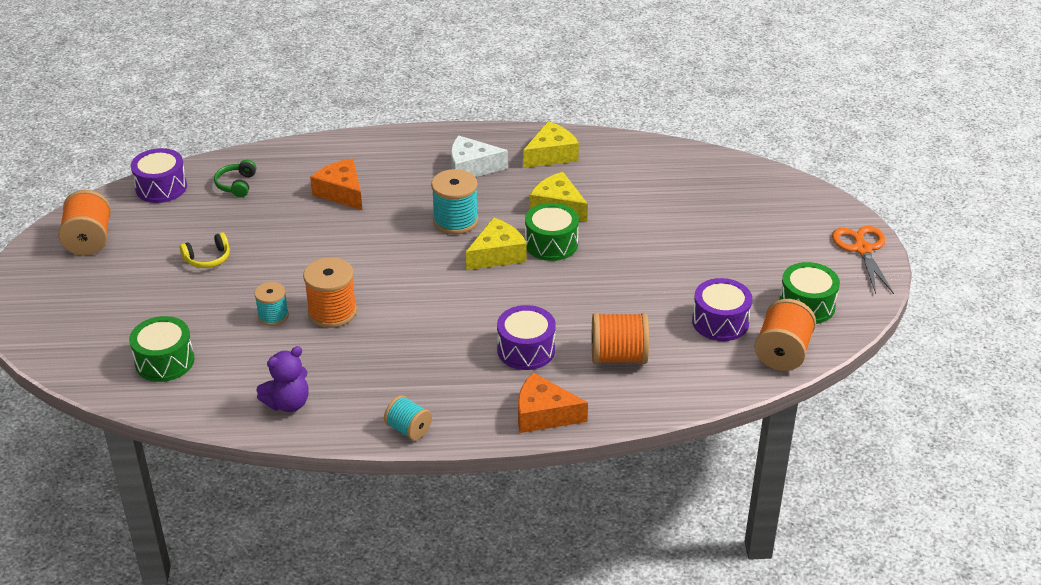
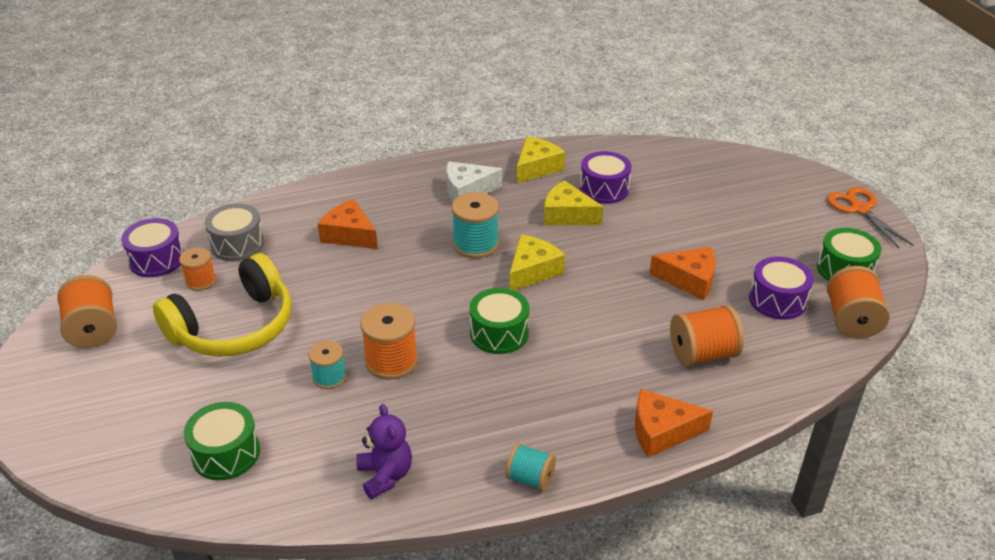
camera: 15 degrees left, 0 degrees up
yellow headphones [180,232,230,268] -> yellow headphones [153,253,292,357], size x2.42
green headphones [214,160,257,198] -> grey drum [205,204,264,261]
purple teddy bear [256,346,309,412] -> purple teddy bear turned 60 degrees counterclockwise [356,404,412,499]
purple drum [497,305,556,370] -> purple drum moved to [580,151,632,204]
green drum [525,203,579,261] -> green drum moved to [469,288,529,354]
none -> orange spool [179,247,216,291]
none -> orange cheese [649,247,716,300]

